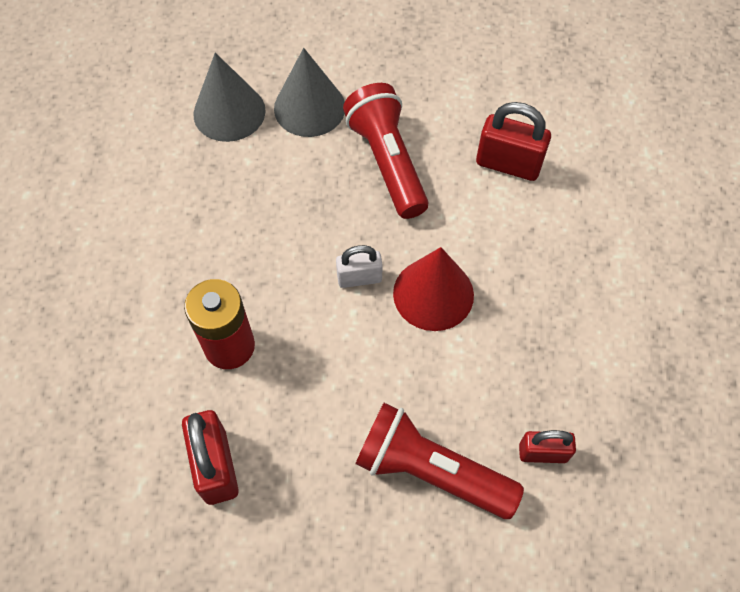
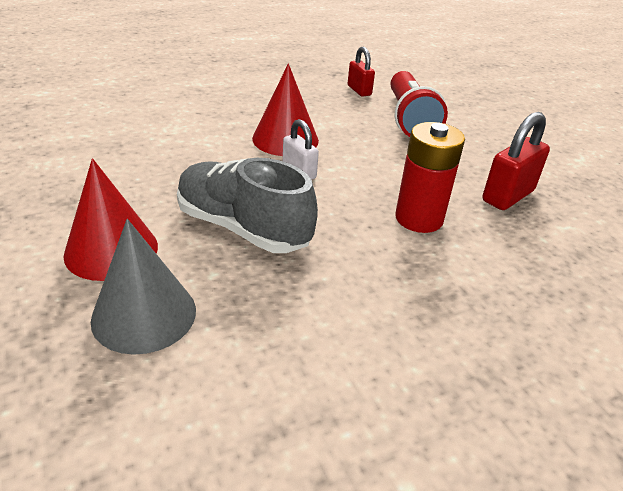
camera: 120 degrees left, 25 degrees down
grey cone [274,48,345,137] -> red cone [63,158,158,281]
red flashlight [343,83,428,219] -> none
red padlock [476,102,551,181] -> none
none -> grey shoe [177,158,318,253]

